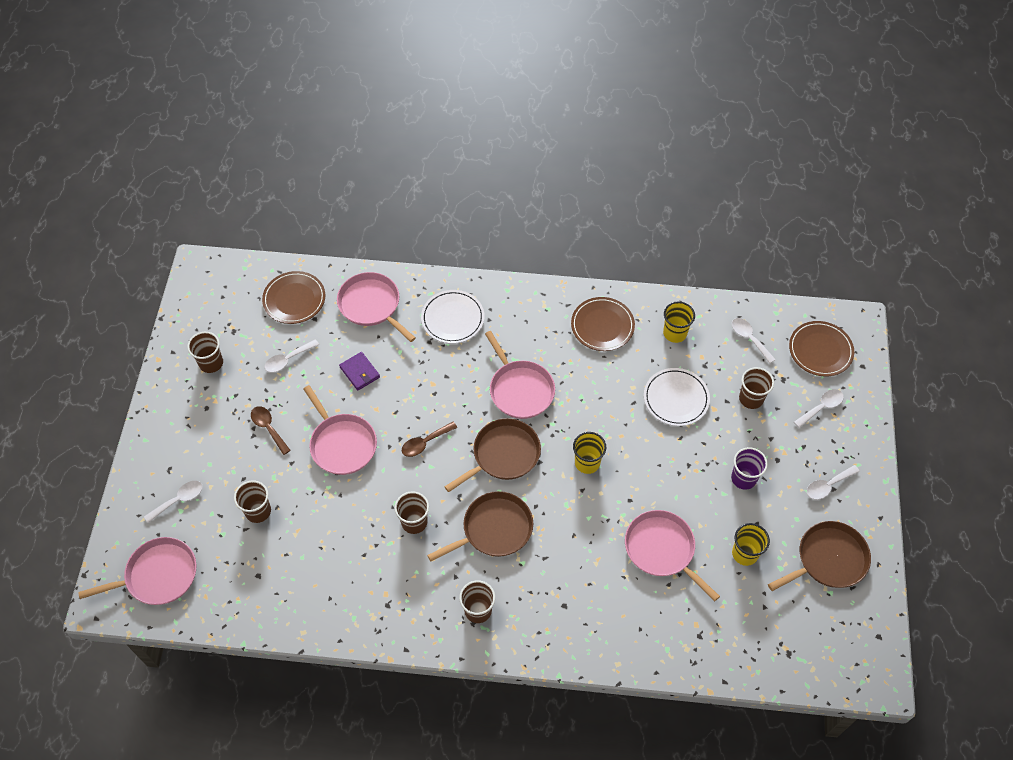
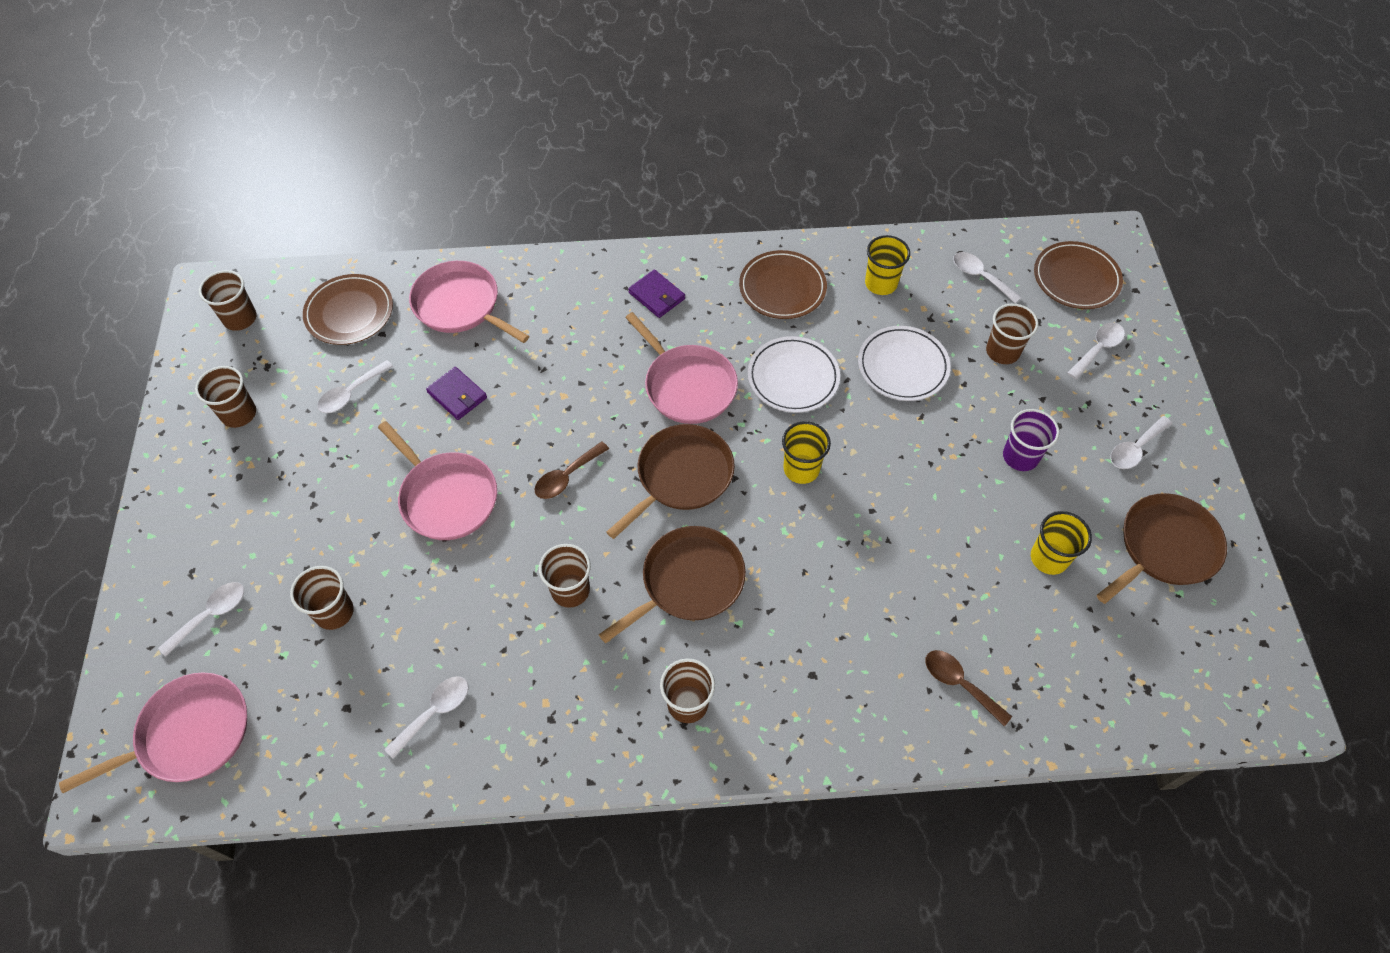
camera: 10 degrees left, 0 degrees up
brown spoon [251,406,291,455] -> brown spoon moved to [925,650,1012,726]
white plate [421,290,485,344] -> white plate moved to [748,336,840,413]
pink pan [625,510,720,601] -> none
none -> brown cup [199,270,256,331]
none -> white spoon [384,676,469,759]
none -> purple wallet [628,269,685,318]

